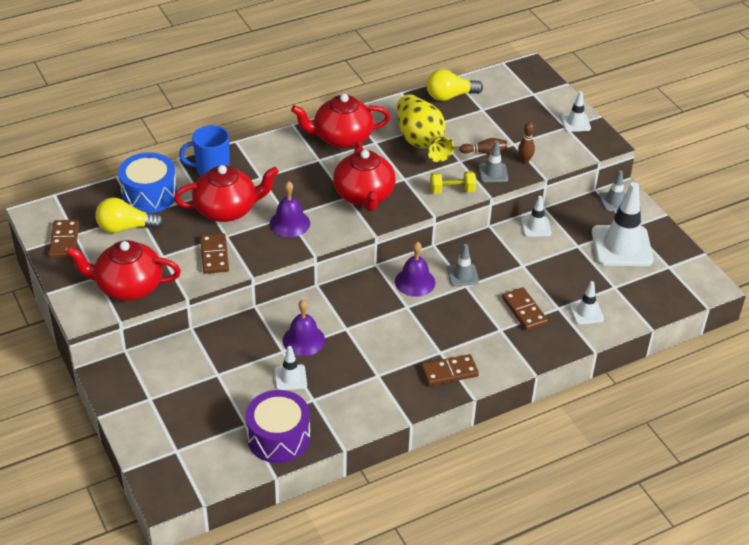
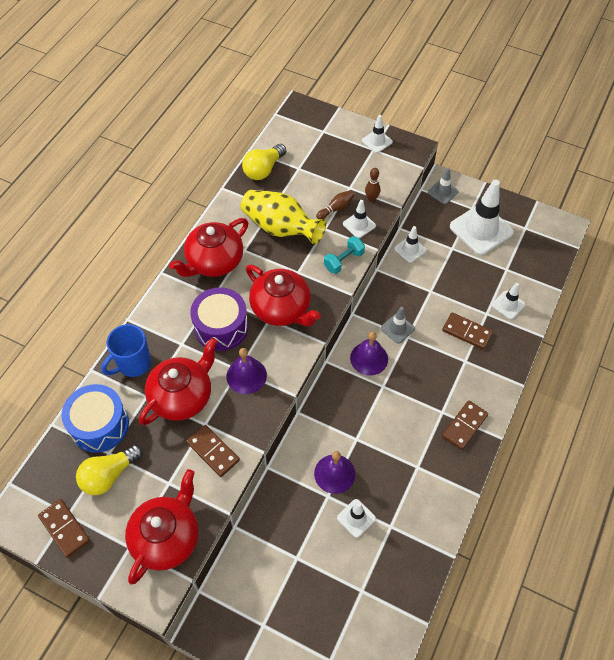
camera: 35 degrees left, 15 degrees up
red teapot [66,240,181,301] -> red teapot turned 150 degrees clockwise [125,469,199,584]
purple drum [246,390,310,463] -> purple drum moved to [190,287,248,351]
yellow dumbbell [430,171,476,194] -> turquoise dumbbell [324,236,365,274]
grey traffic cone [479,141,508,182] -> white traffic cone [343,200,376,238]

